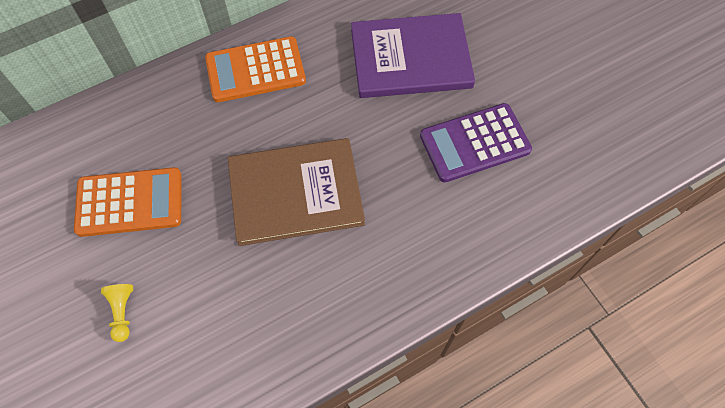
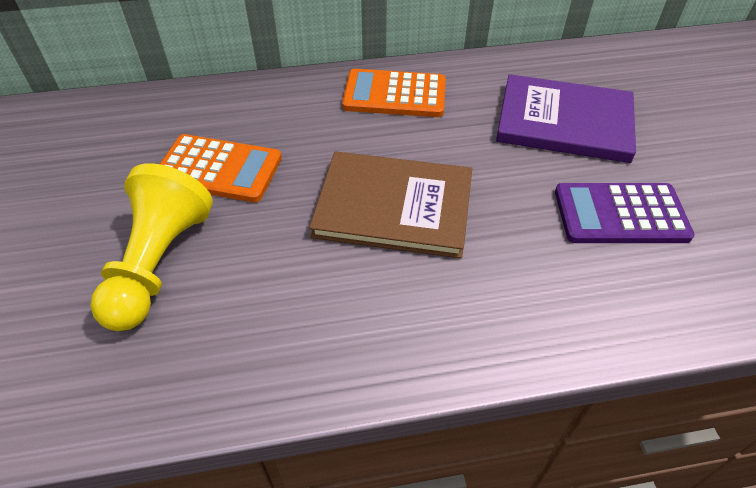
camera: 20 degrees right, 15 degrees down
yellow pawn [101,284,133,342] -> yellow pawn [90,163,213,331], size x2.42

